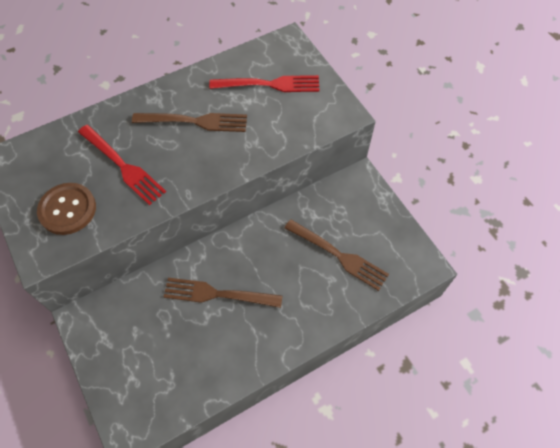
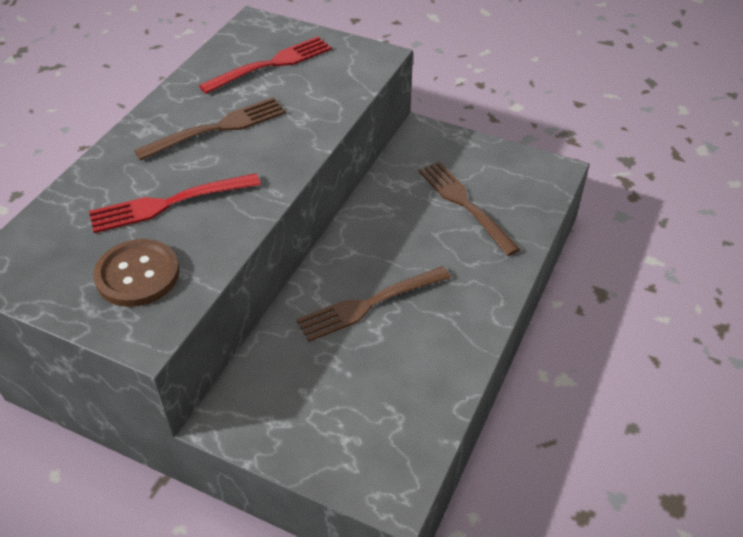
camera: 35 degrees left, 15 degrees down
red fork [78,125,166,205] -> red fork turned 150 degrees clockwise [89,173,261,233]
brown fork [284,219,389,291] -> brown fork turned 120 degrees counterclockwise [418,162,520,256]

